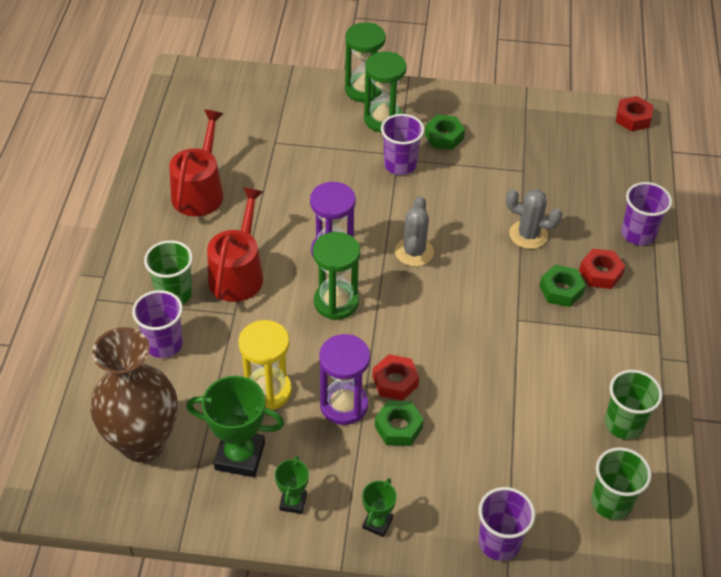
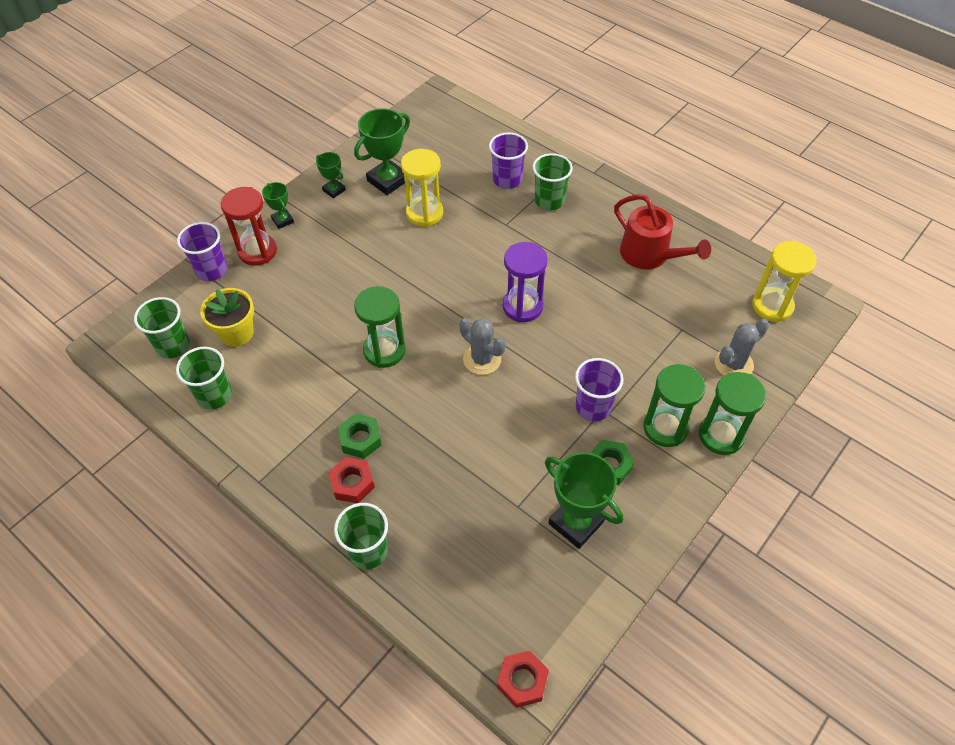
camera: 125 degrees right, 5 degrees up
brown vase [90,327,177,462] -> none
red watering can [207,187,263,302] -> none
green hourglass [313,232,360,320] -> green hourglass moved to [354,286,406,368]
purple hourglass [319,334,370,425] -> none
red nut [373,354,419,401] -> none
green nut [375,401,424,446] -> none
grey cactus [506,189,562,249] -> grey cactus moved to [715,319,769,376]
purple cup [621,182,672,246] -> green cup [334,503,388,569]
none -> yellow flower pot [200,288,254,347]
none -> red hourglass [221,187,277,266]
none -> green trophy [545,452,623,549]
none -> yellow hourglass [752,241,817,322]

